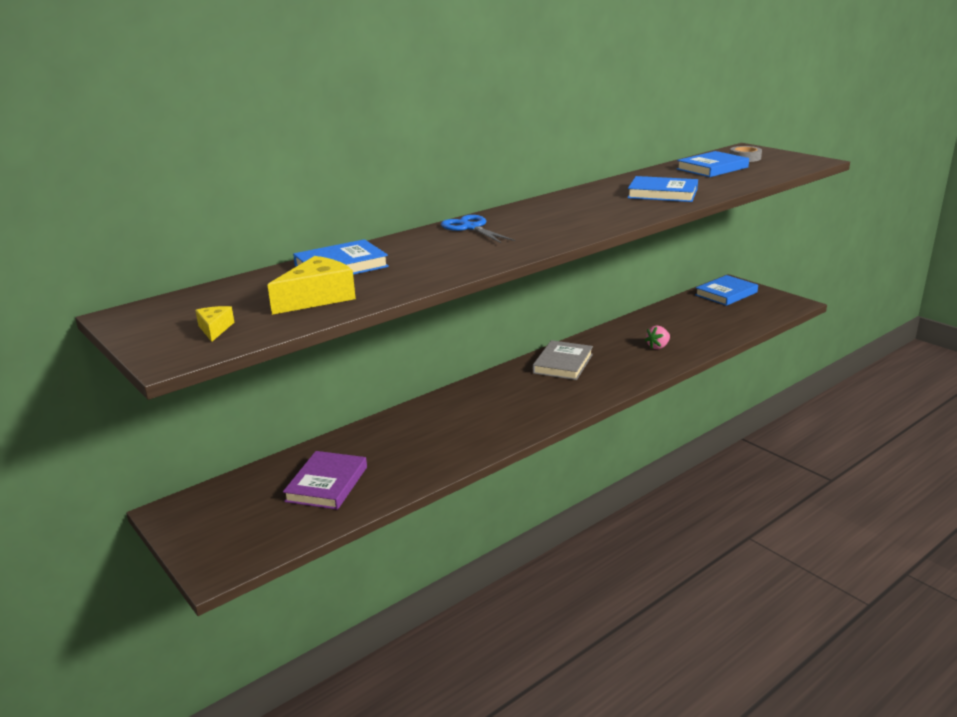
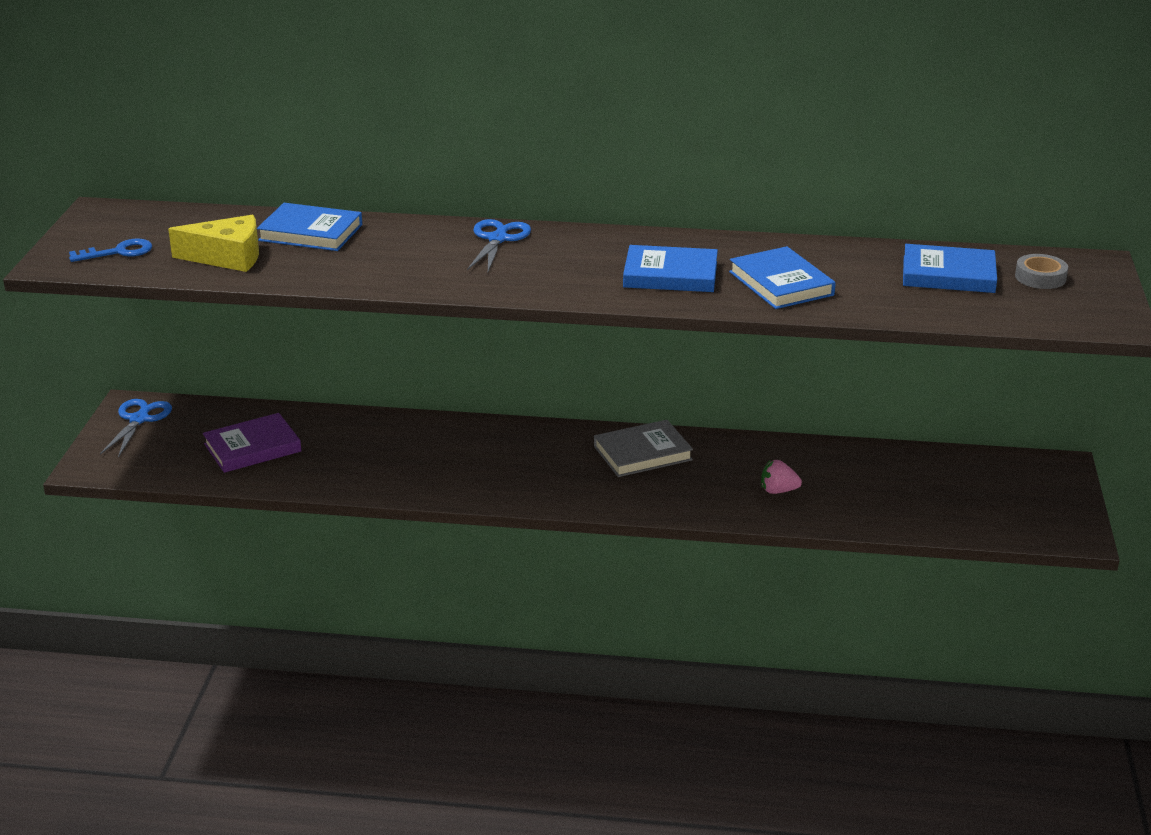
camera: 45 degrees right, 5 degrees up
yellow cheese [195,306,234,342] -> blue key [69,238,152,262]
blue book [695,275,758,306] -> blue book moved to [623,245,718,292]
none -> blue scissors [100,399,172,458]

